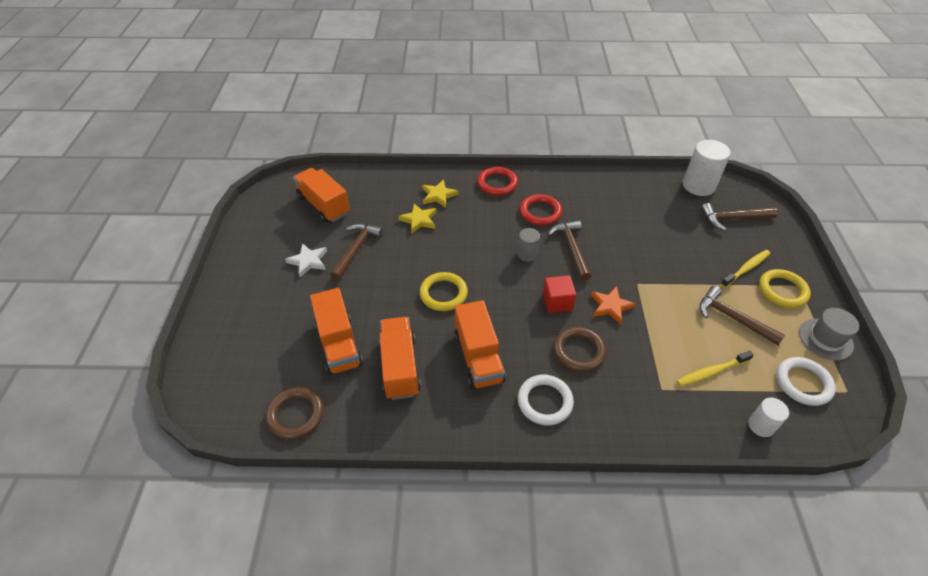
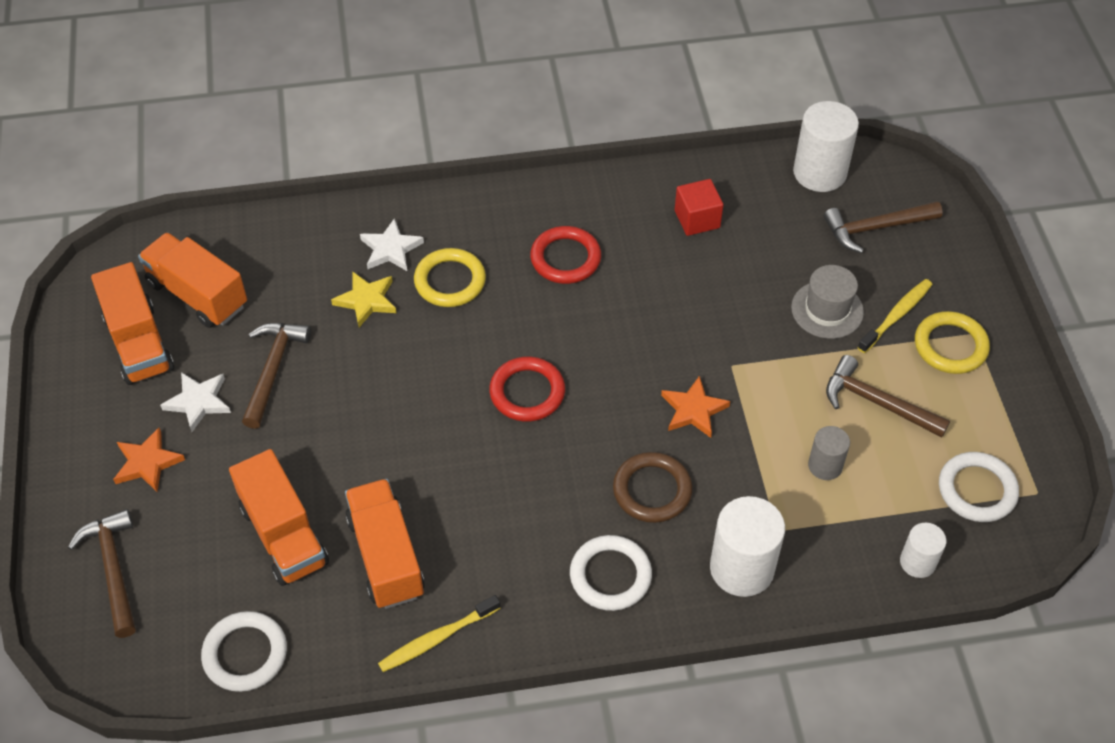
camera: 10 degrees left, 5 degrees up
brown ring [266,387,324,440] -> white ring [201,611,287,692]
yellow ring [419,272,468,311] -> yellow ring moved to [414,248,486,307]
yellow star [422,179,459,208] -> white star [360,218,424,271]
orange truck [454,300,506,389] -> orange truck moved to [91,262,174,385]
red ring [477,167,518,196] -> red ring moved to [489,357,565,422]
grey cylinder [517,228,540,262] -> grey cylinder moved to [808,426,850,480]
red cube [543,275,576,313] -> red cube moved to [675,179,723,236]
brown hammer [548,220,591,281] -> brown hammer moved to [68,509,136,638]
yellow toothbrush [676,351,754,386] -> yellow toothbrush moved to [378,595,501,672]
grey hat [799,308,859,360] -> grey hat moved to [791,265,864,339]
none -> orange star [113,428,185,492]
none -> white cylinder [710,496,785,597]

